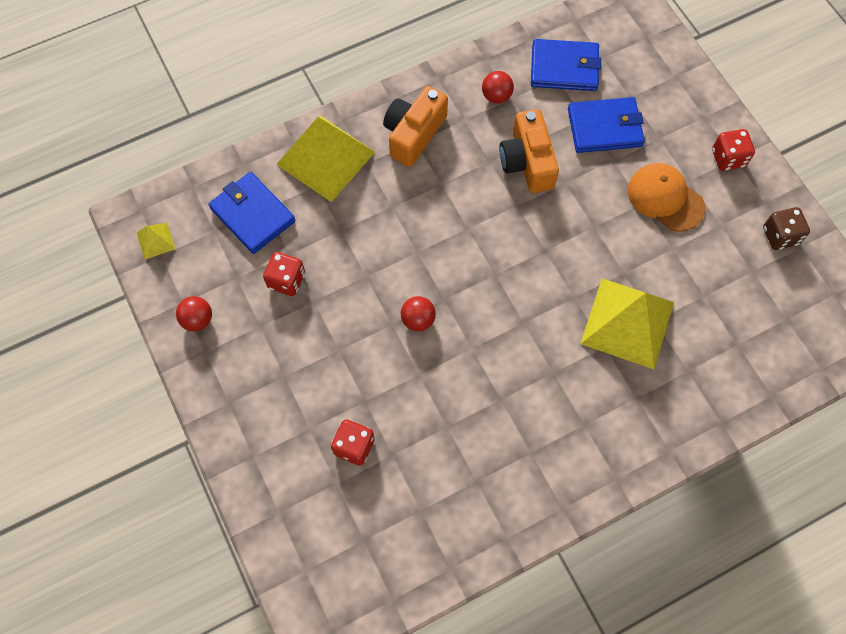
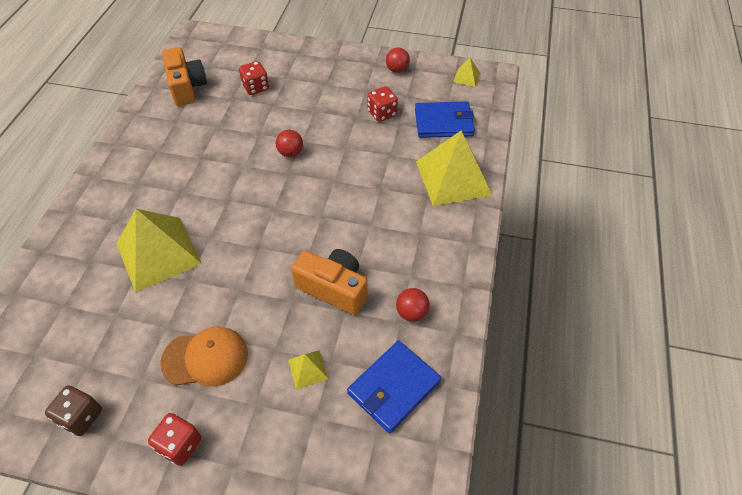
camera: 130 degrees right, 15 degrees down
orange camera [383,86,448,167] -> orange camera moved to [162,47,207,106]
blue wallet [568,97,645,153] -> yellow pyramid [288,350,328,389]

